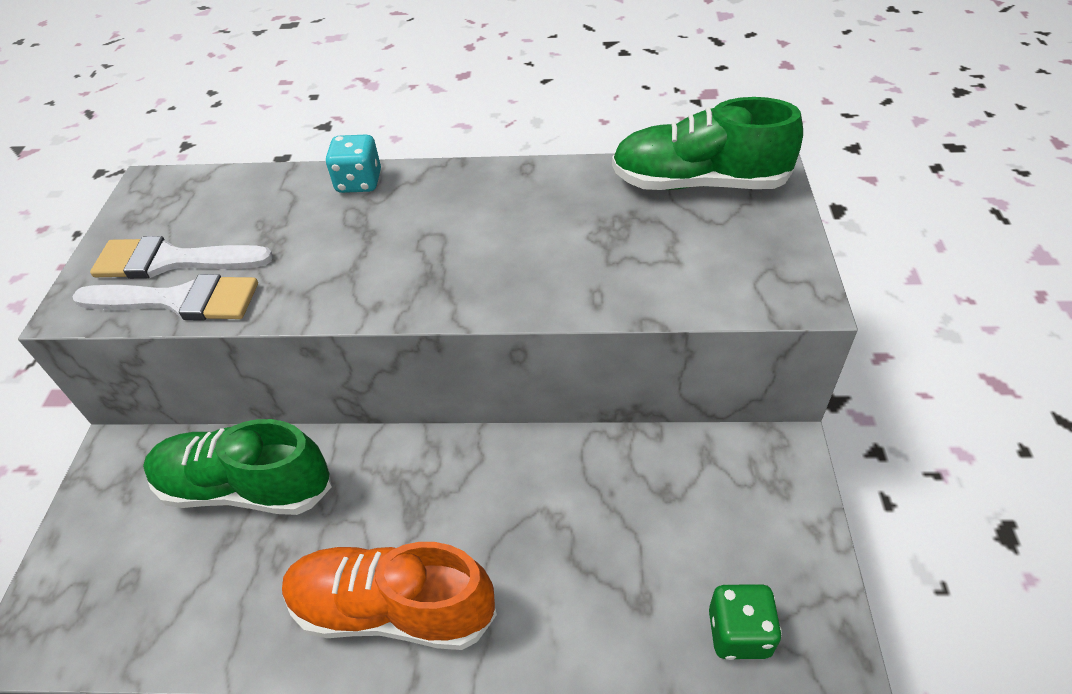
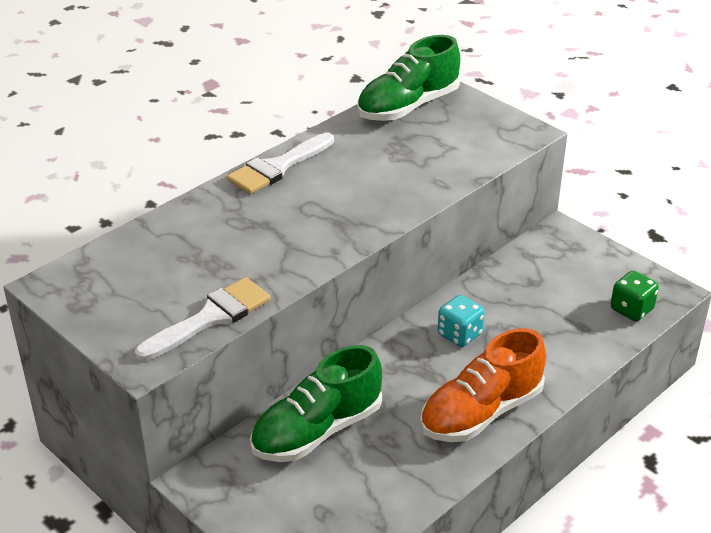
camera: 50 degrees left, 10 degrees down
white brush [90,236,273,279] -> white brush moved to [227,132,334,194]
turquoise dice [325,134,381,193] -> turquoise dice moved to [438,295,485,347]

